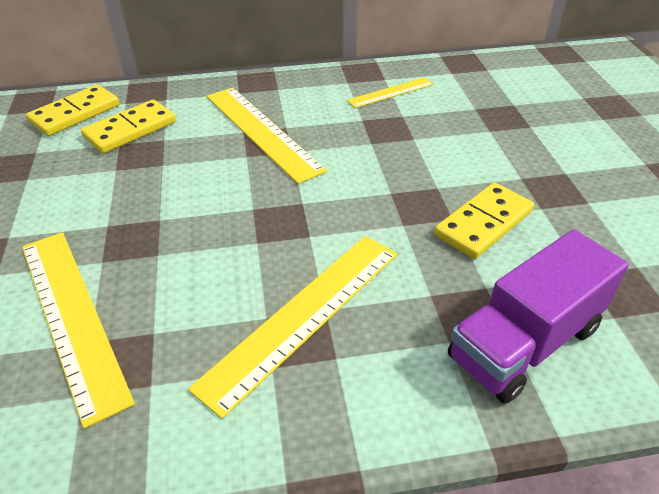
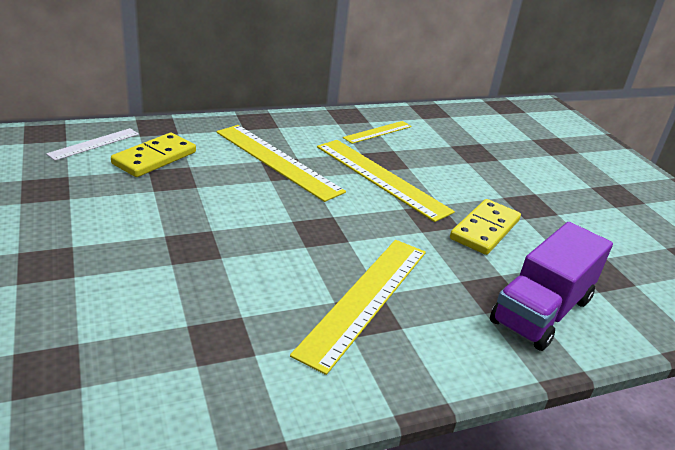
camera: 15 degrees left, 10 degrees down
yellow ruler [22,232,135,429] -> yellow ruler moved to [317,140,455,222]
yellow domino [26,85,120,136] -> white ruler [46,128,139,161]

